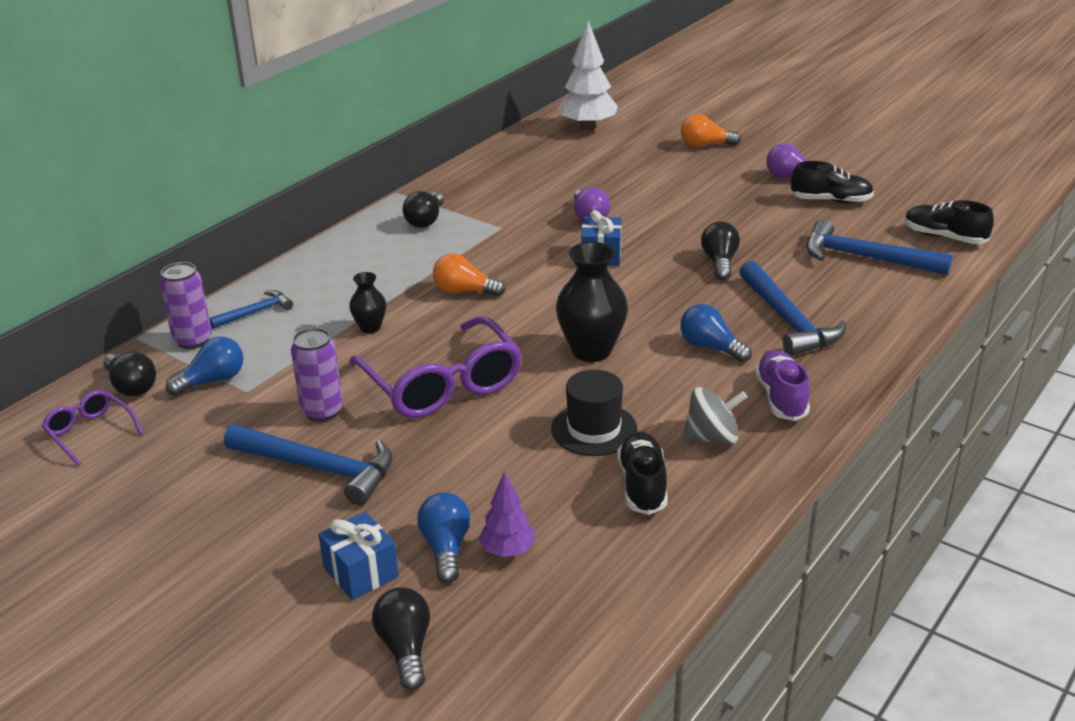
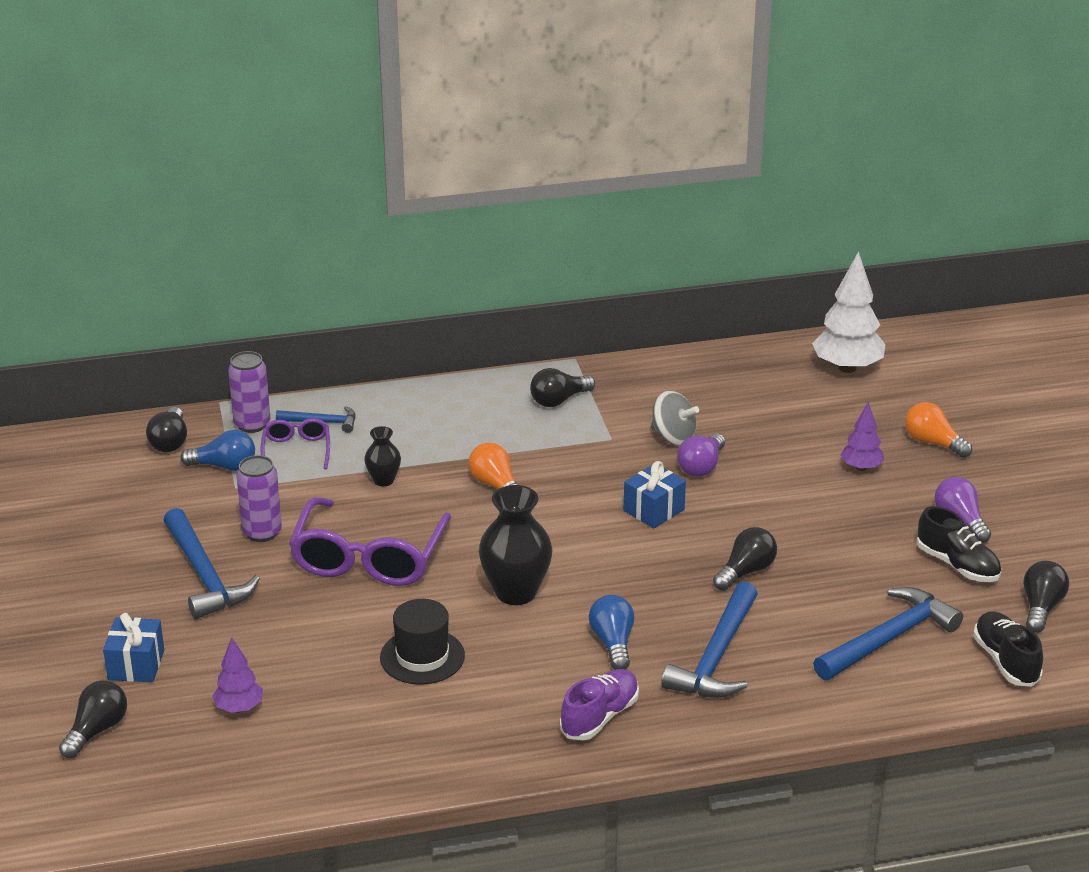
camera: 40 degrees right, 0 degrees up
purple glasses [42,390,143,466] -> purple glasses moved to [260,418,330,469]
blue light bulb [417,492,470,583] -> none
black shoe [617,432,668,515] -> none
grey spinning top [683,387,748,445] -> grey spinning top moved to [651,391,699,446]
blue hammer [806,219,953,275] -> blue hammer turned 75 degrees clockwise [813,587,963,680]
none -> purple tree [841,402,884,471]
none -> black light bulb [1023,561,1069,633]

